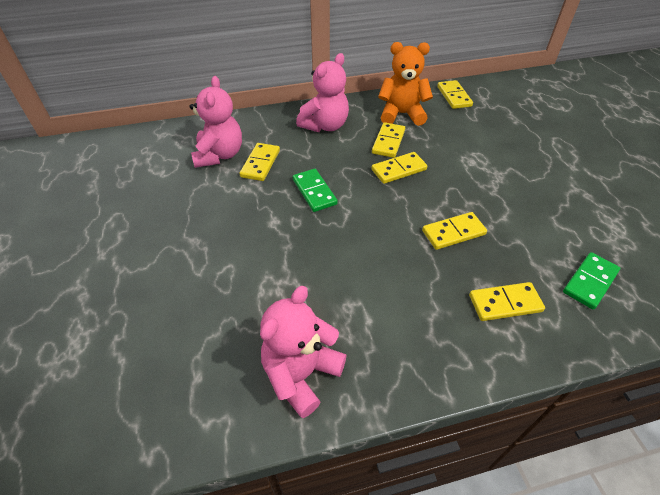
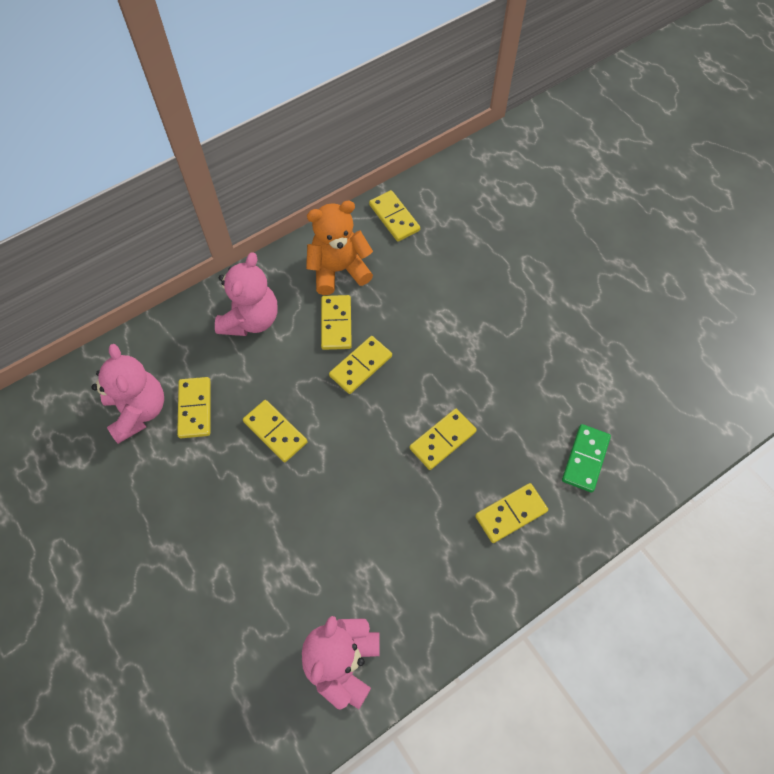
camera: 20 degrees left, 15 degrees up
green domino [293,169,338,212] -> yellow domino [243,400,307,462]

